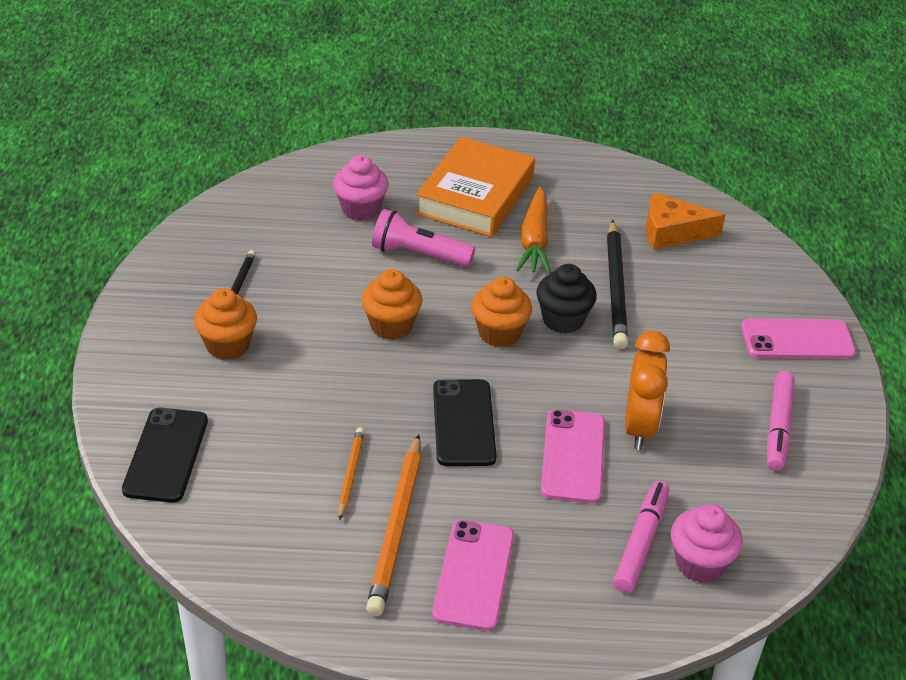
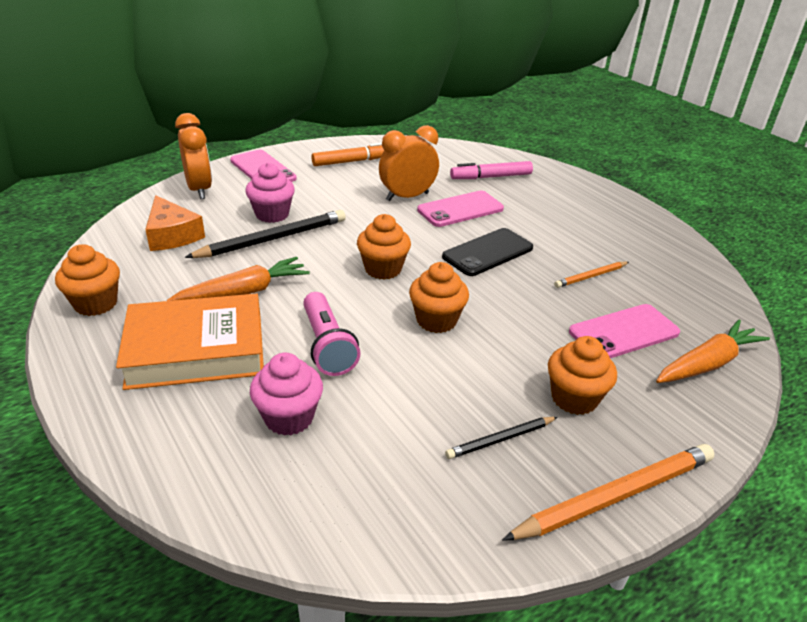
camera: 125 degrees left, 5 degrees down
black phone [122,408,208,503] -> orange carrot [656,320,770,383]
orange pencil [366,434,421,616] -> orange pencil moved to [502,444,714,541]
pink phone [432,520,514,631] -> pink phone moved to [569,304,680,358]
black cupcake [536,264,597,334] -> none
pink cupcake [671,504,743,583] -> pink cupcake moved to [245,163,295,223]
pink marker [767,371,795,471] -> orange marker [312,143,384,166]
none -> orange cupcake [55,244,120,316]
none -> orange clock [175,113,212,199]

